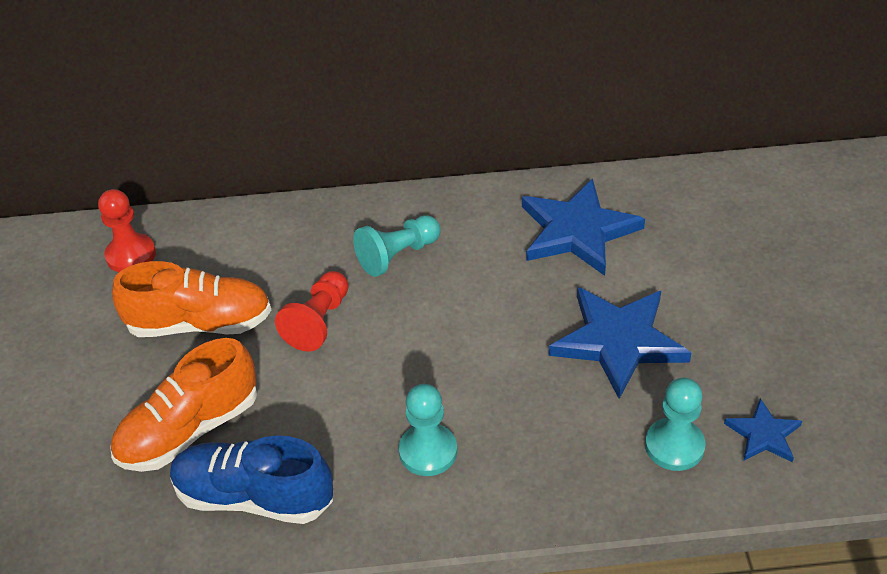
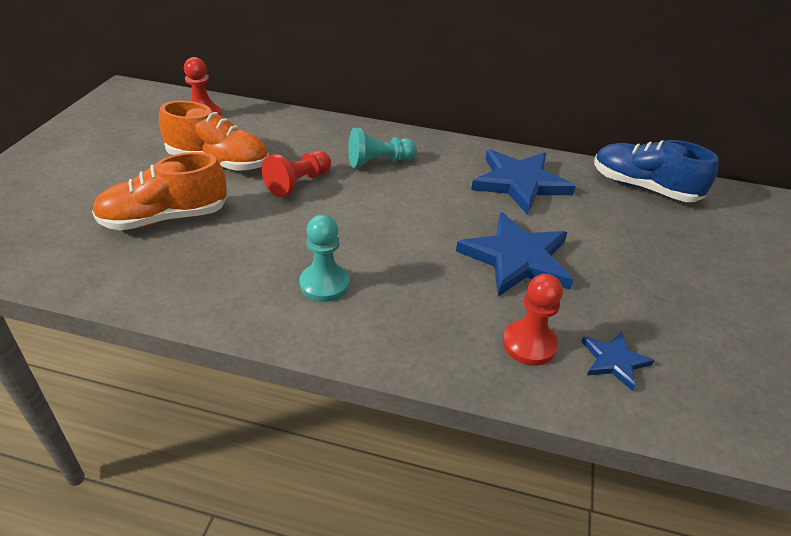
camera: 15 degrees right, 5 degrees down
blue shoe [170,436,333,524] -> blue shoe moved to [594,140,719,202]
turquoise pawn [645,378,706,471] -> red pawn [503,274,563,366]

